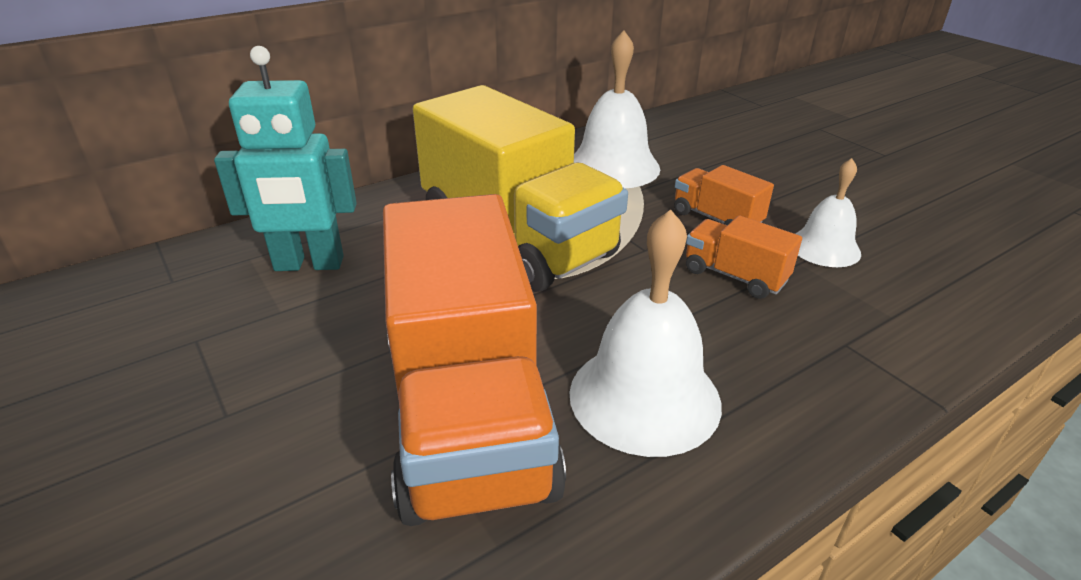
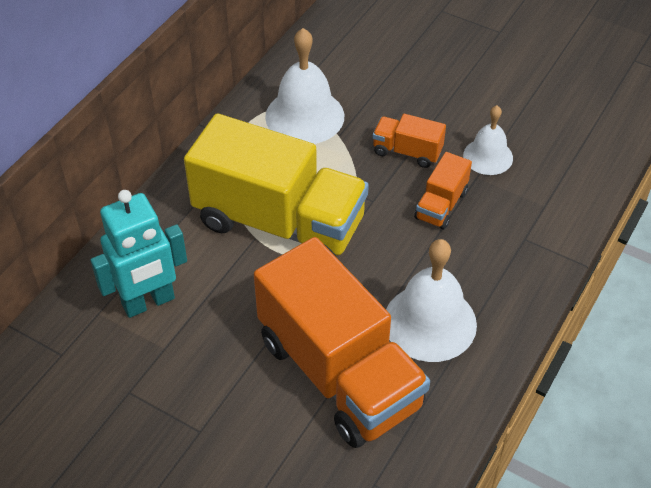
camera: 25 degrees left, 15 degrees up
orange truck [686,216,802,299] -> orange truck turned 75 degrees counterclockwise [414,152,472,230]

